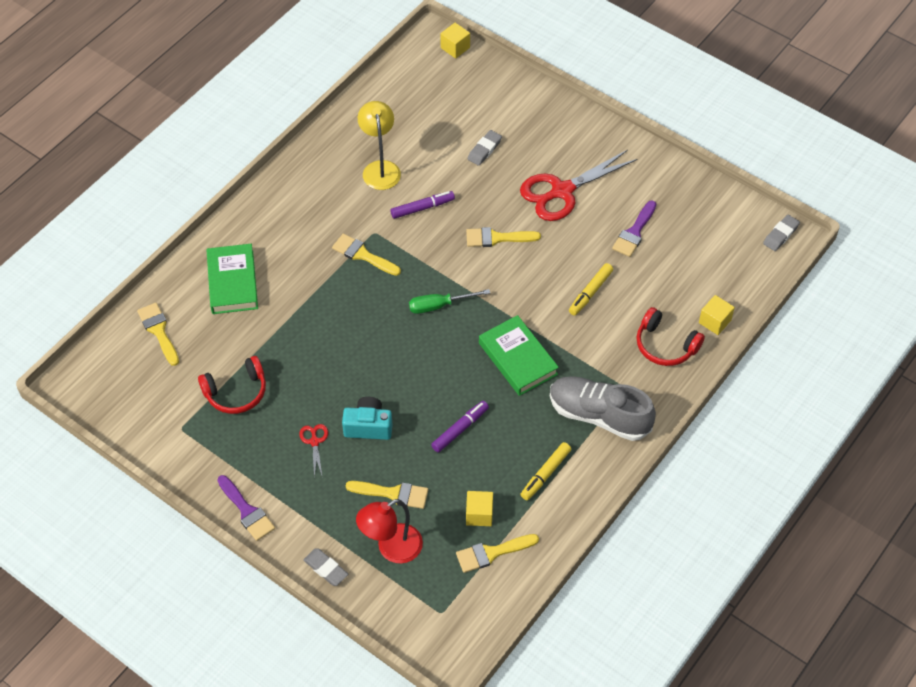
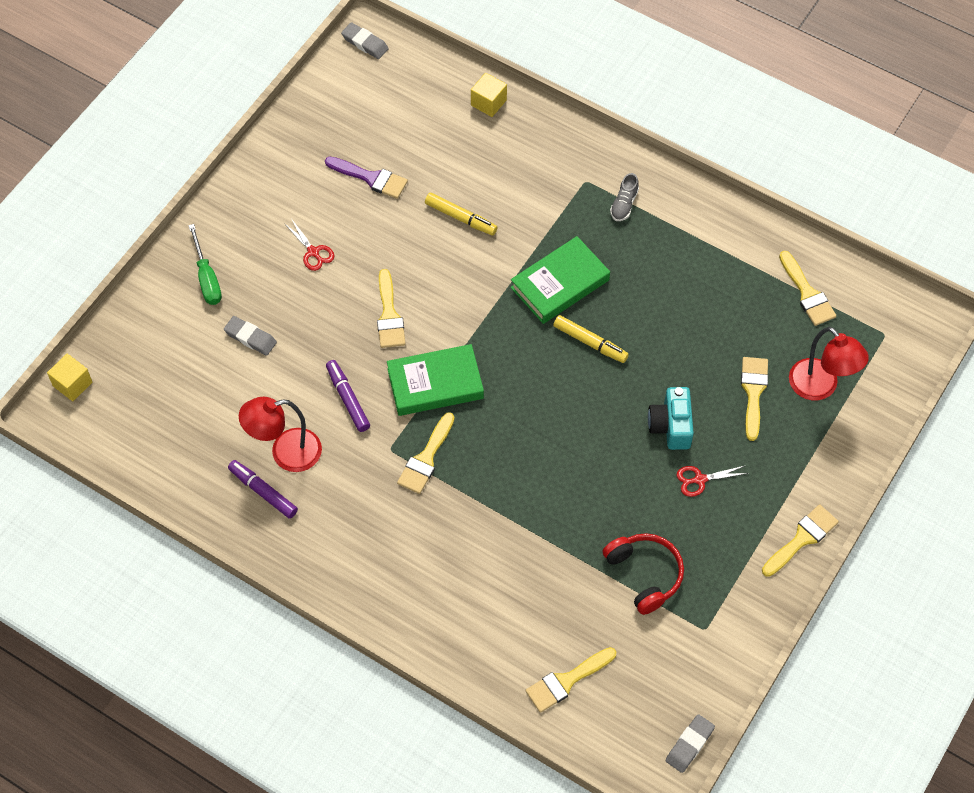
camera: 95 degrees left, 5 degrees up
green book [207,244,258,314] -> green book moved to [387,344,484,416]
purple brush [218,475,275,541] -> yellow brush [762,504,839,577]
grey eraser [303,548,348,586] -> grey eraser moved to [666,714,715,773]
yellow lamp [358,101,401,190] -> red lamp [239,397,322,472]
green screwdriver [409,289,490,314] -> green screwdriver moved to [188,224,222,305]
purple marker [431,401,489,452] -> purple marker moved to [228,460,298,519]
yellow cube [466,491,493,526] -> none
red scissors [520,150,637,221] -> red scissors [284,220,334,271], size x0.44
yellow marker [520,442,571,500] -> yellow marker moved to [553,315,629,363]
grey shoe [550,376,656,441] -> grey shoe [610,173,639,221], size x0.42
red headphones [636,307,705,366] -> none

